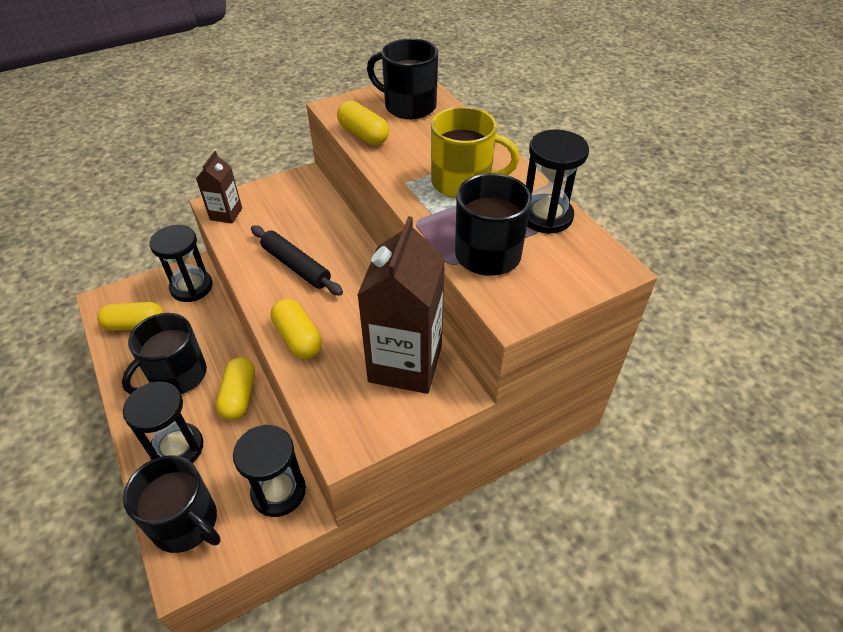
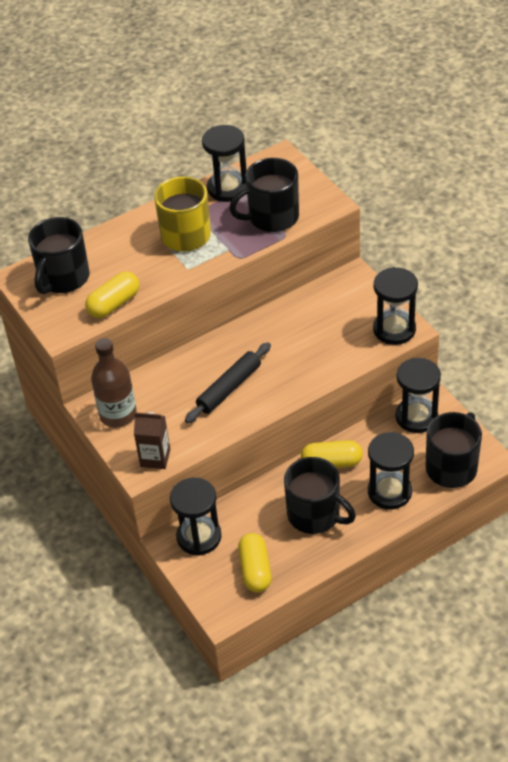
camera: 90 degrees left, 0 degrees up
yellow capsule [271,299,322,359] -> none
brown carton [357,216,445,394] -> none
none -> brown bottle [91,338,137,428]
none -> black hourglass [373,267,418,345]

